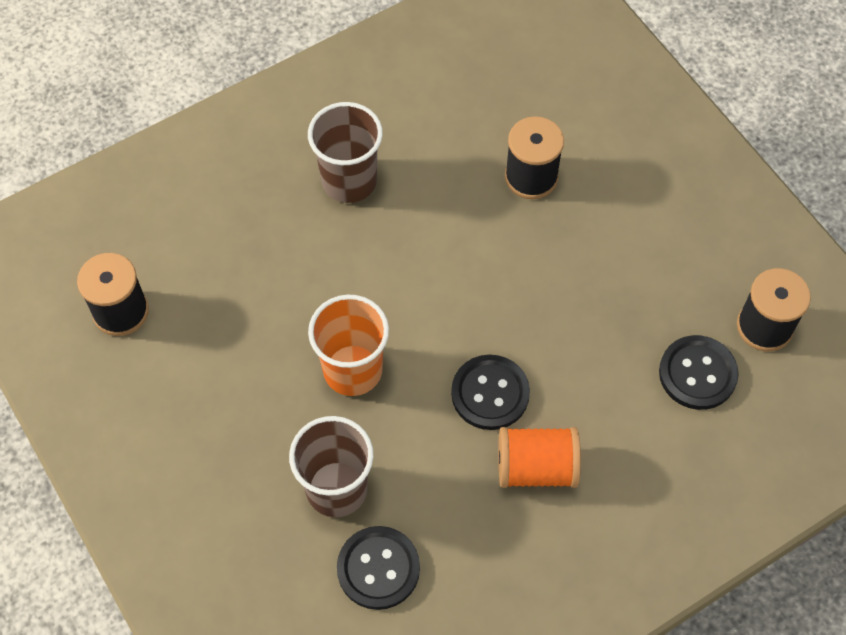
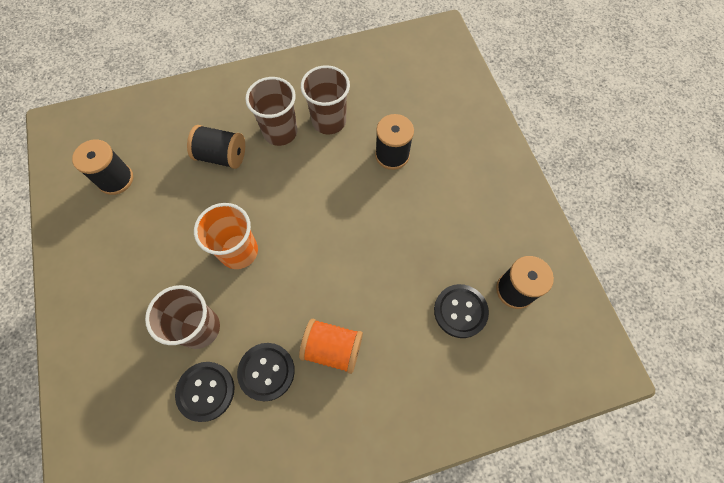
camera: 15 degrees right, 5 degrees up
black button [451,355,530,430] -> black button moved to [237,343,295,401]
none -> black spool [187,125,245,169]
none -> brown cup [301,65,350,134]

